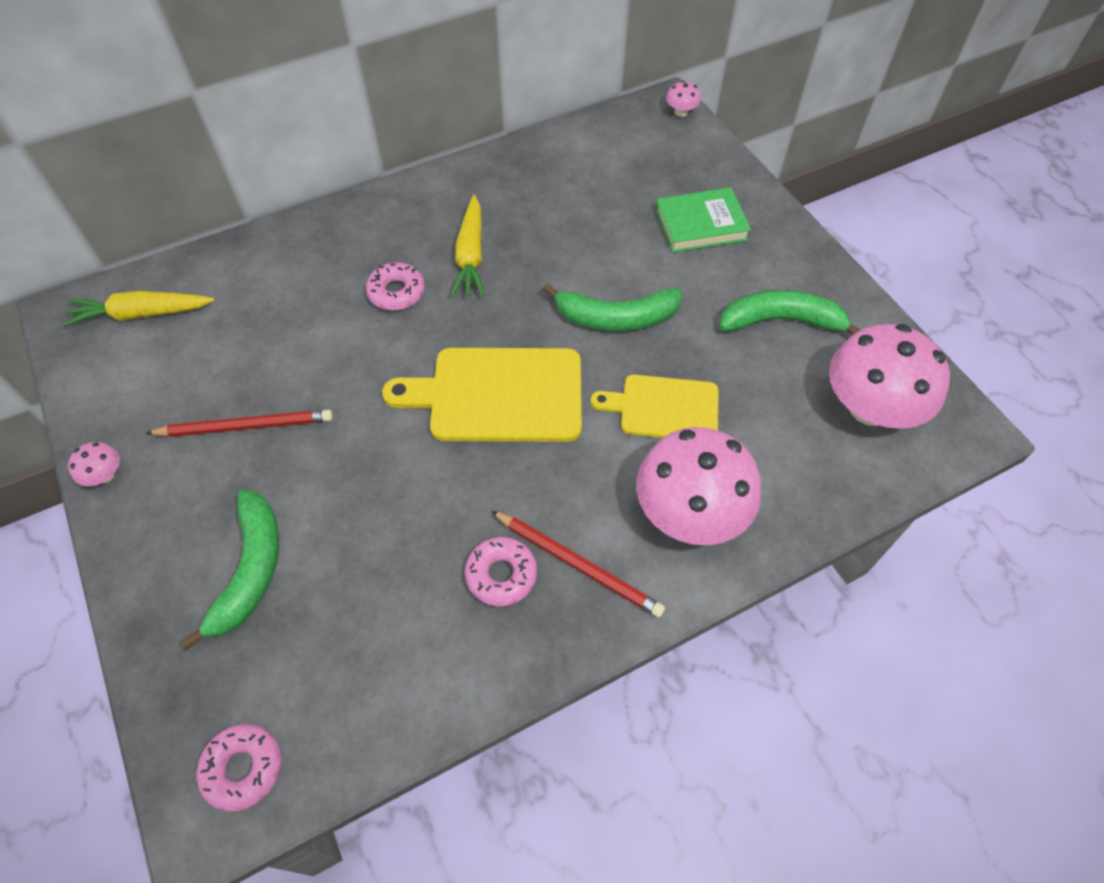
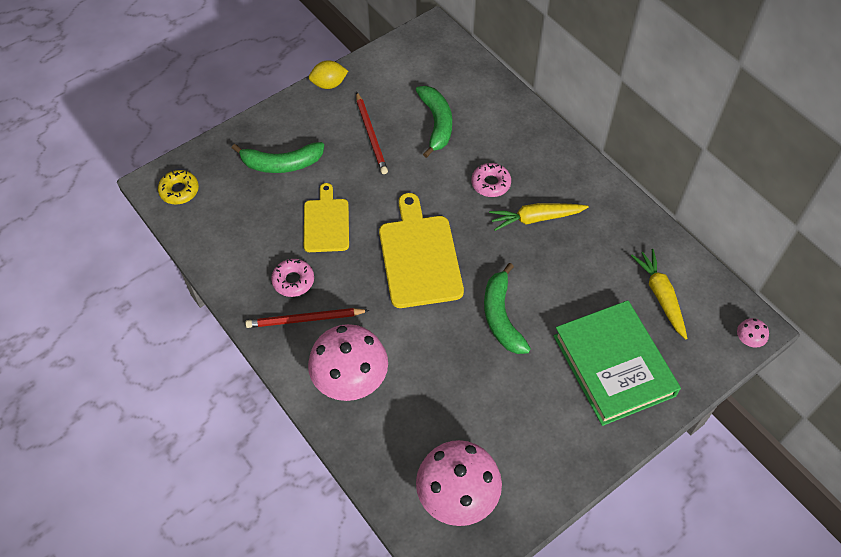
camera: 80 degrees right, 0 degrees up
yellow carrot [62,291,214,327] -> yellow carrot moved to [631,249,687,340]
pink mushroom [68,442,120,486] -> yellow lemon [309,60,348,89]
pink donut [196,724,281,811] -> yellow donut [158,170,199,204]
red pencil [491,511,665,618] -> red pencil turned 60 degrees clockwise [245,308,369,328]
yellow cutting board [590,375,719,438] -> yellow cutting board moved to [304,183,349,252]
green book [655,187,751,253] -> green book [554,300,681,426], size x1.64
green banana [720,290,860,335] -> green banana moved to [416,86,452,158]

